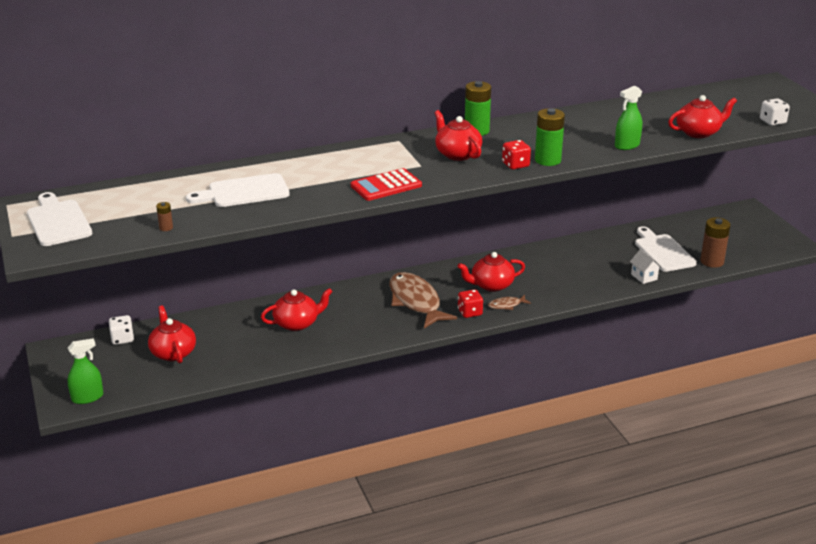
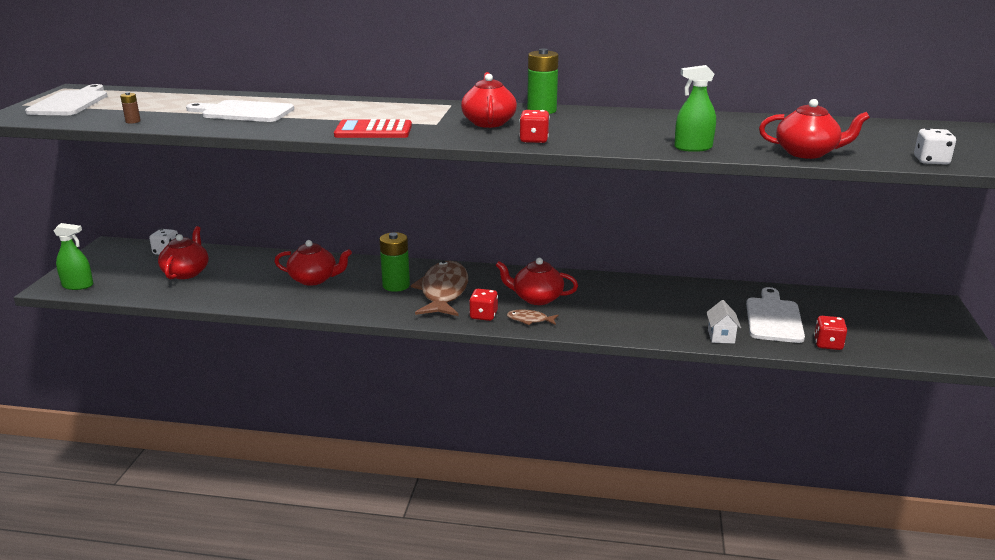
camera: 30 degrees right, 5 degrees down
green battery [535,108,565,166] -> green battery moved to [379,232,410,292]
brown battery [700,217,731,268] -> red dice [814,316,847,350]

